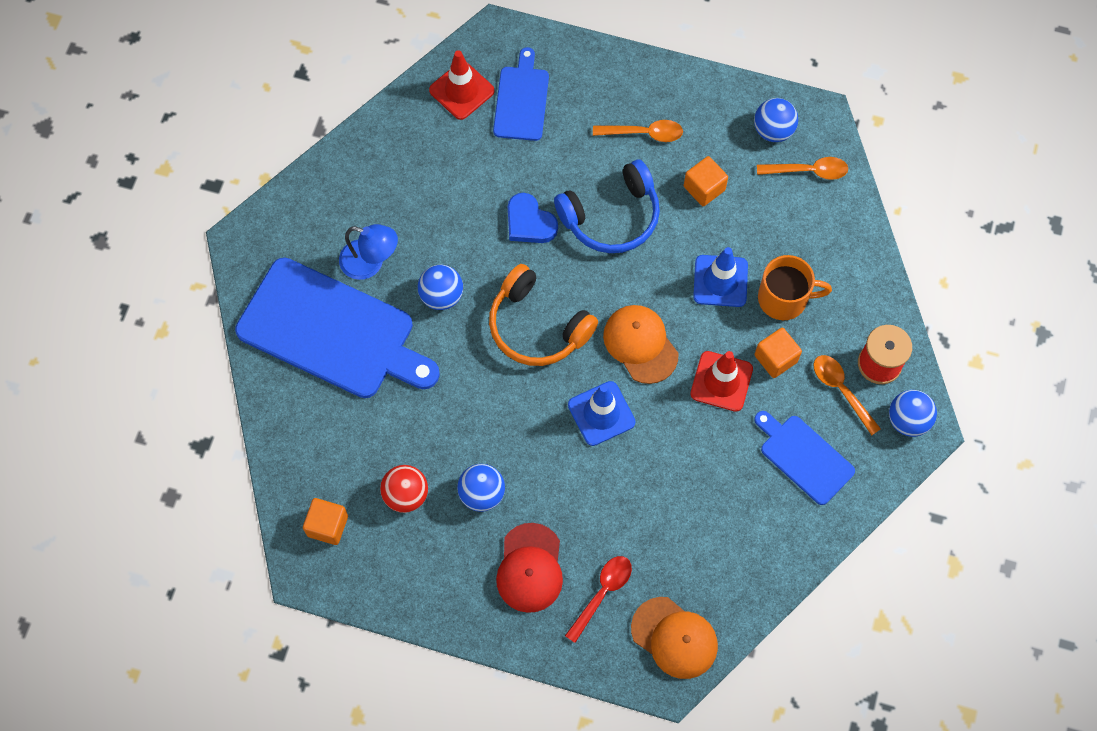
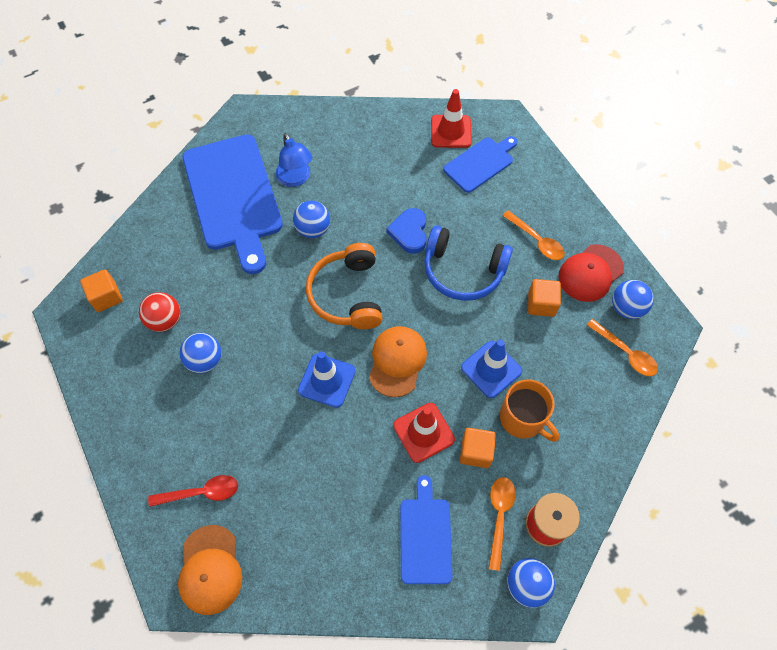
camera: 45 degrees right, 5 degrees down
red cap [496,523,563,613] -> red cap moved to [559,244,624,302]

